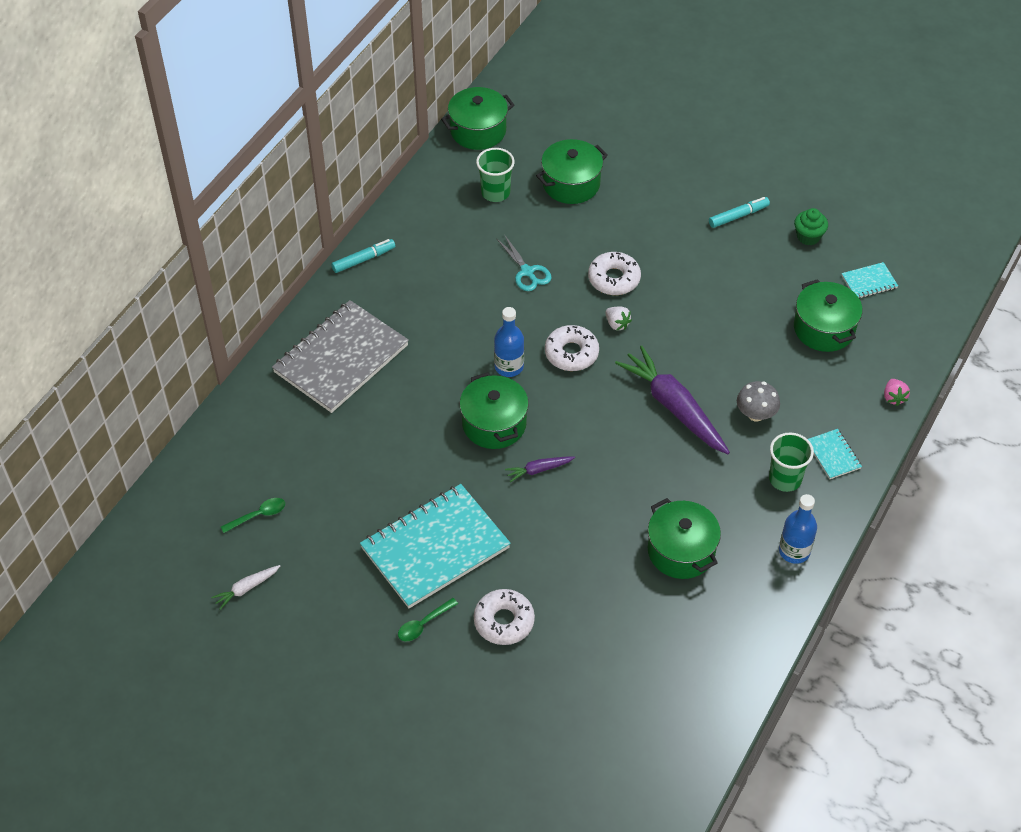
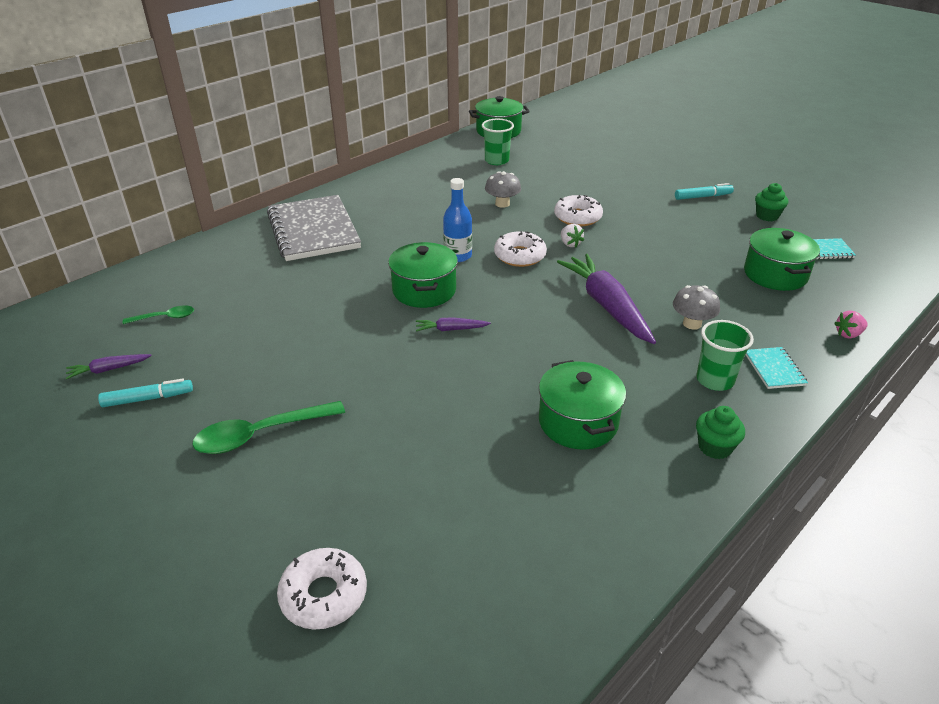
camera: 15 degrees right, 15 degrees down
white carrot [211,565,280,610] -> purple carrot [66,354,152,379]
grey notebook [272,300,409,413] -> grey notebook turned 75 degrees counterclockwise [267,195,361,261]
turquoise marker [331,239,395,273] -> turquoise marker moved to [98,379,193,407]
turquoise notebook [360,484,511,608] -> none
green spoon [398,598,458,641] -> green spoon [192,401,345,454], size x1.81
white donut [474,589,535,645] -> white donut moved to [277,548,367,630]
turquoise scissors [496,234,552,291] -> grey mushroom [485,171,521,208]
green pot [536,139,608,204] -> none
blue bottle [779,494,817,564] -> green cupcake [696,406,745,459]
pink strawberry [884,379,910,406] -> pink strawberry turned 60 degrees clockwise [834,311,868,338]

